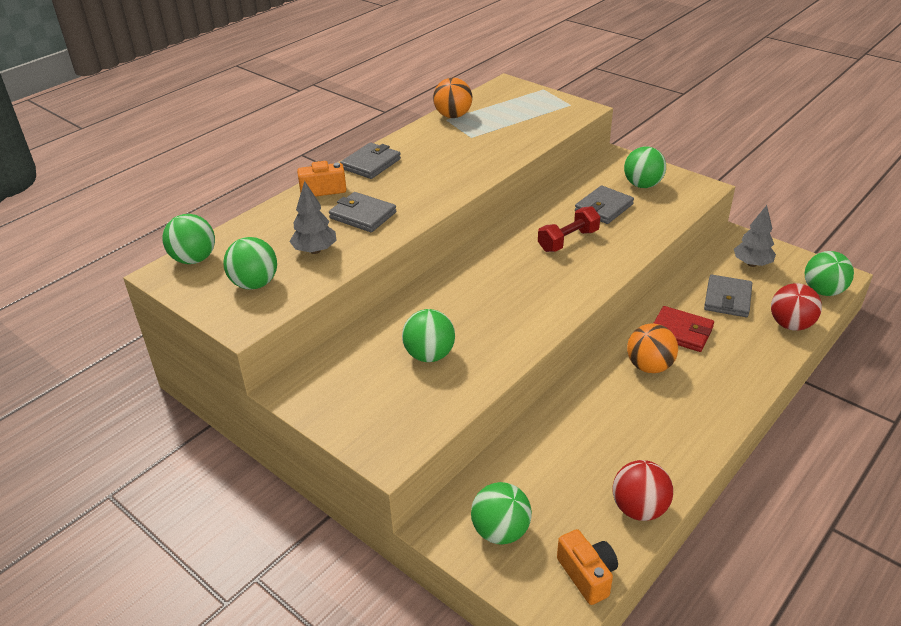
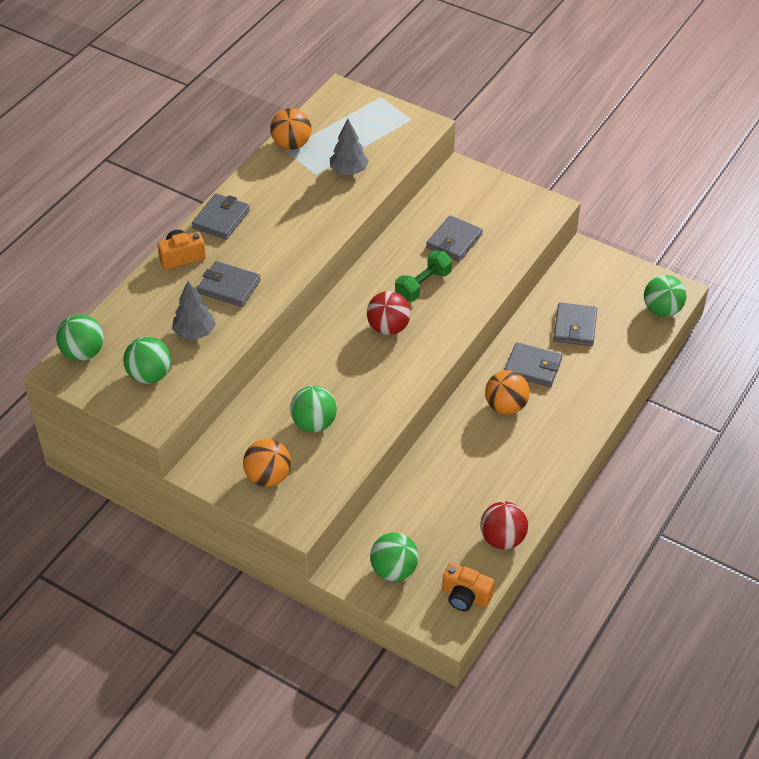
camera: 10 degrees left, 10 degrees up
red dumbbell [538,206,600,252] -> green dumbbell [395,250,452,302]
orange camera [557,529,618,605] -> orange camera turned 150 degrees clockwise [442,563,494,611]
green ball [624,146,666,188] -> none
red wallet [653,306,714,352] -> grey wallet [504,342,562,387]
grey tree [734,205,776,267] -> grey tree moved to [330,119,369,175]
red ball [771,283,822,331] -> red ball moved to [367,291,411,335]
none -> orange ball [243,439,291,487]

